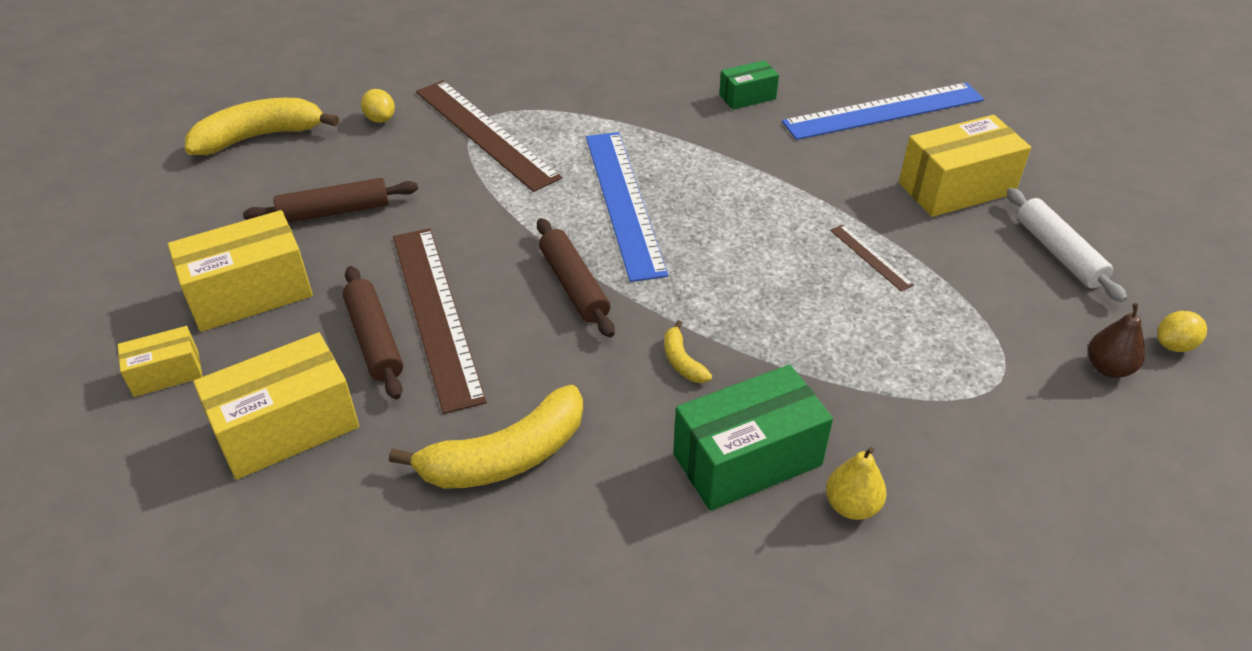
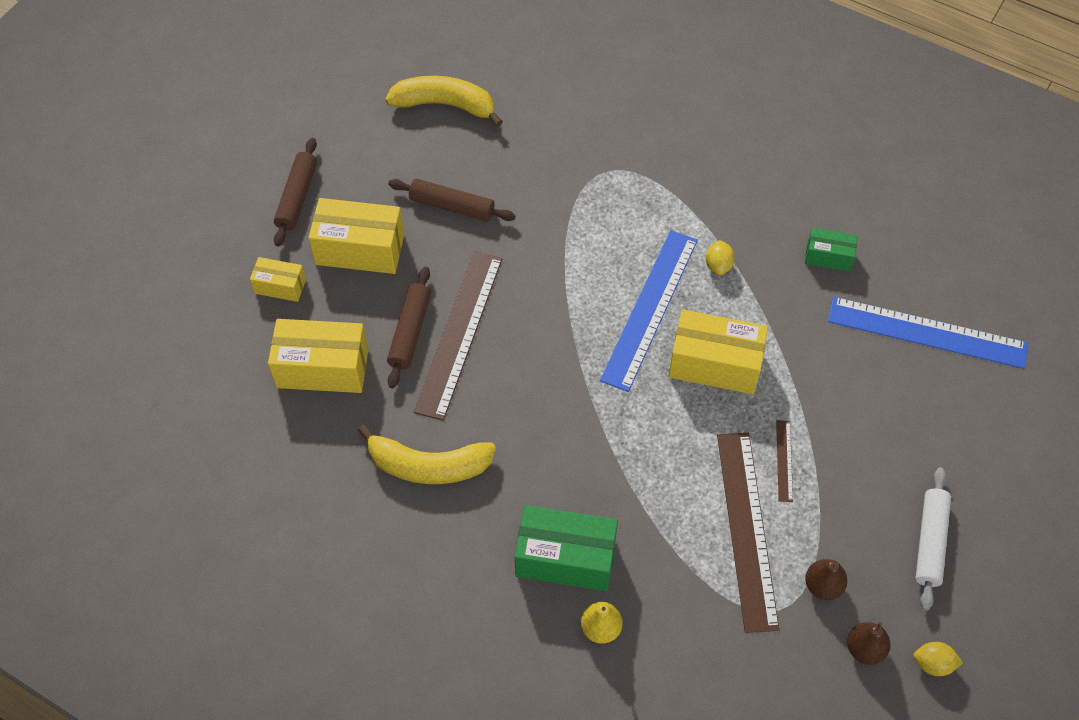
camera: 35 degrees right, 15 degrees up
yellow lemon [361,89,395,123] -> yellow lemon moved to [706,240,735,275]
brown ruler [416,80,562,192] -> brown ruler moved to [717,433,779,633]
brown rolling pin [537,218,615,337] -> brown rolling pin moved to [274,138,317,247]
yellow banana [664,320,712,383] -> none
yellow box [899,115,1031,217] -> yellow box moved to [669,309,768,394]
none -> brown pear [805,559,847,600]

